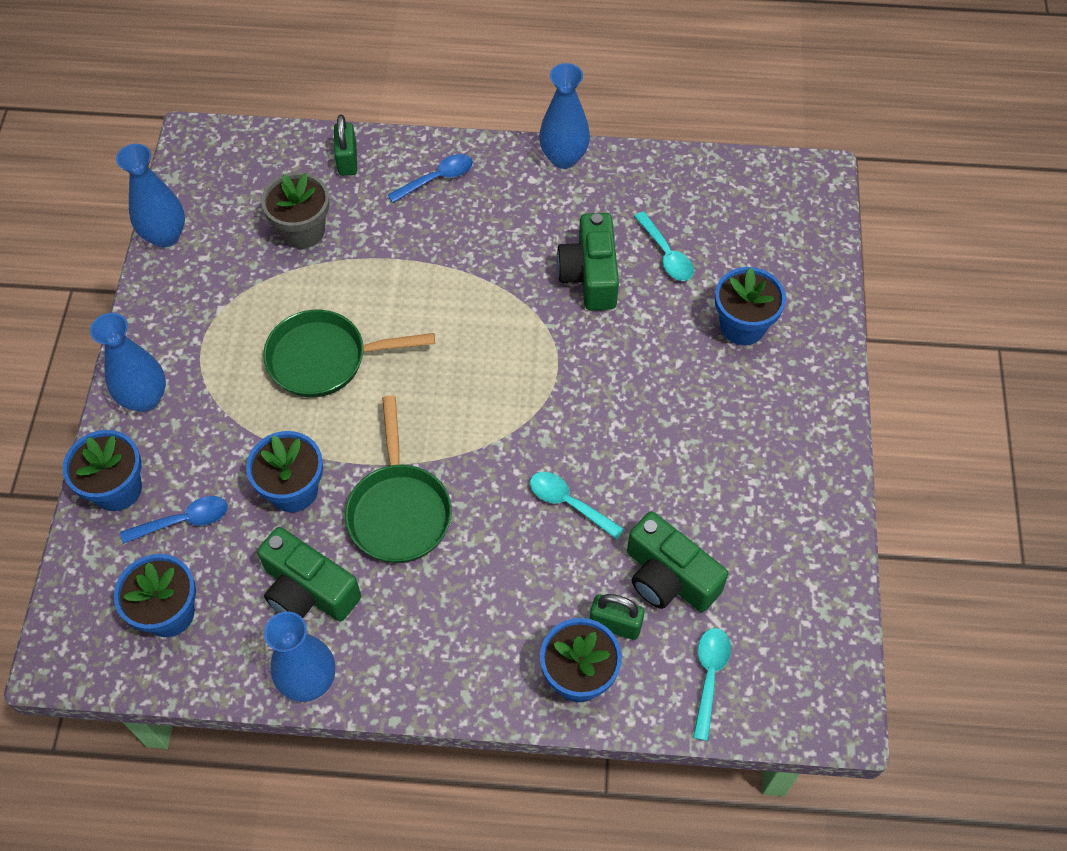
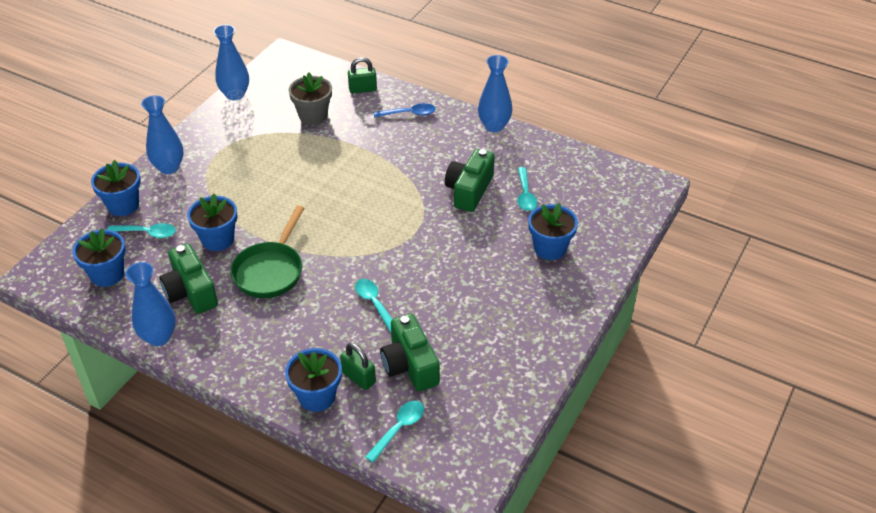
camera: 25 degrees right, 15 degrees down
blue spoon [120,496,228,544] -> turquoise spoon [107,223,176,238]
green pan [263,310,435,397] -> none
green padlock [334,115,357,176] -> green padlock turned 60 degrees clockwise [348,57,377,94]

